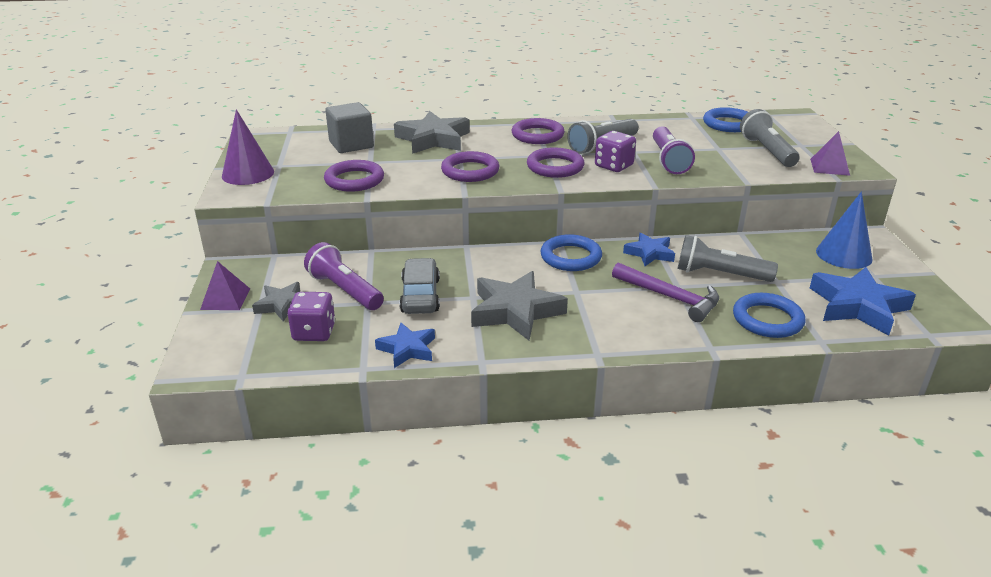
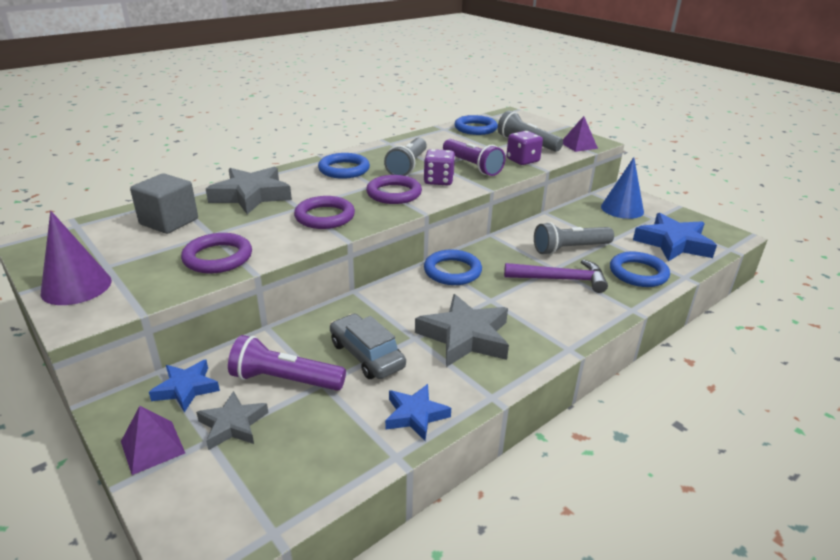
camera: 35 degrees left, 0 degrees up
purple dice [287,292,335,341] -> purple dice moved to [506,131,543,165]
purple ring [512,118,565,144] -> blue ring [318,153,370,179]
blue star [623,233,675,266] -> blue star moved to [149,359,220,413]

